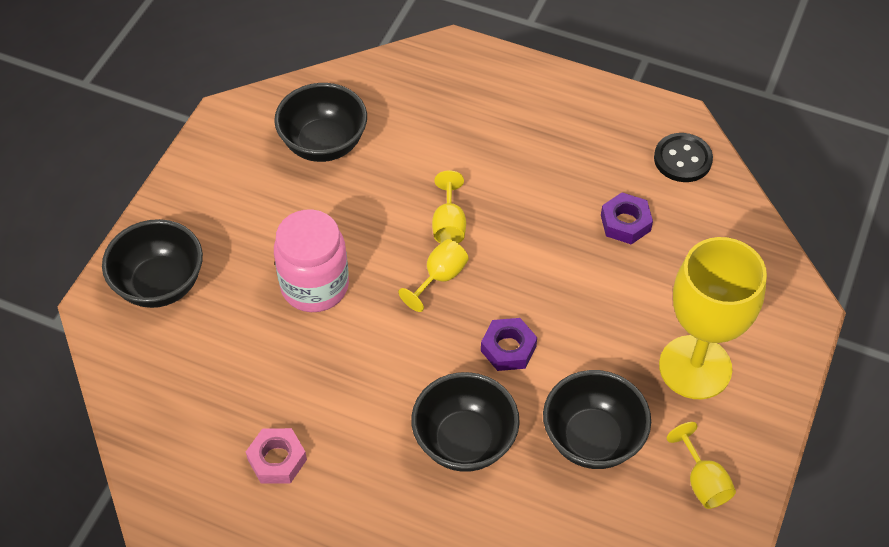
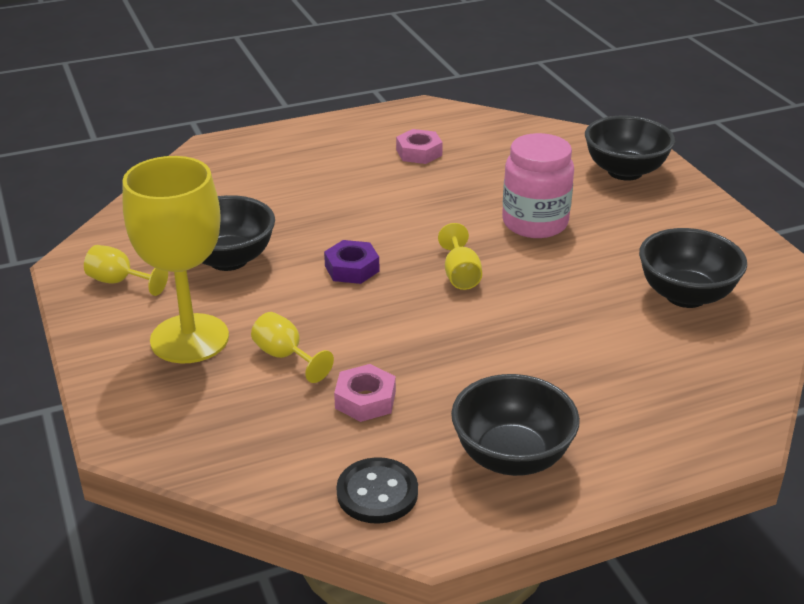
camera: 135 degrees right, 20 degrees down
black bowl [411,372,520,472] -> black bowl moved to [451,374,580,476]
yellow goblet [432,170,466,243] -> yellow goblet moved to [251,312,334,383]
purple nut [601,193,653,244] -> pink nut [334,364,396,422]

